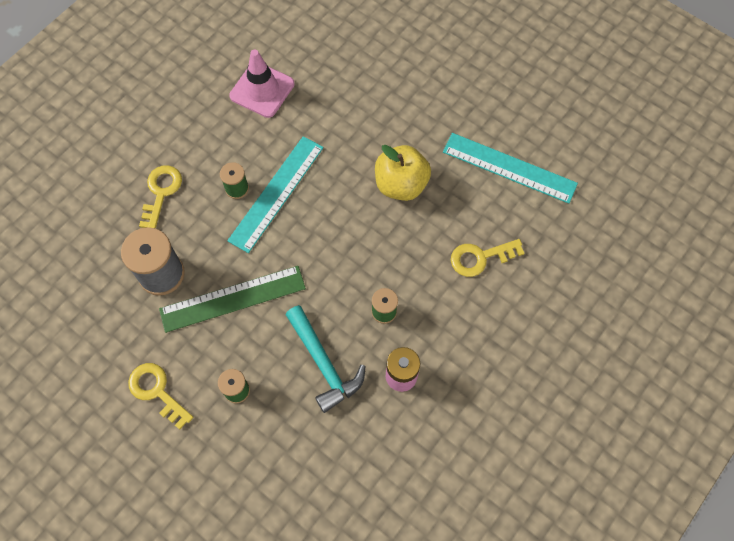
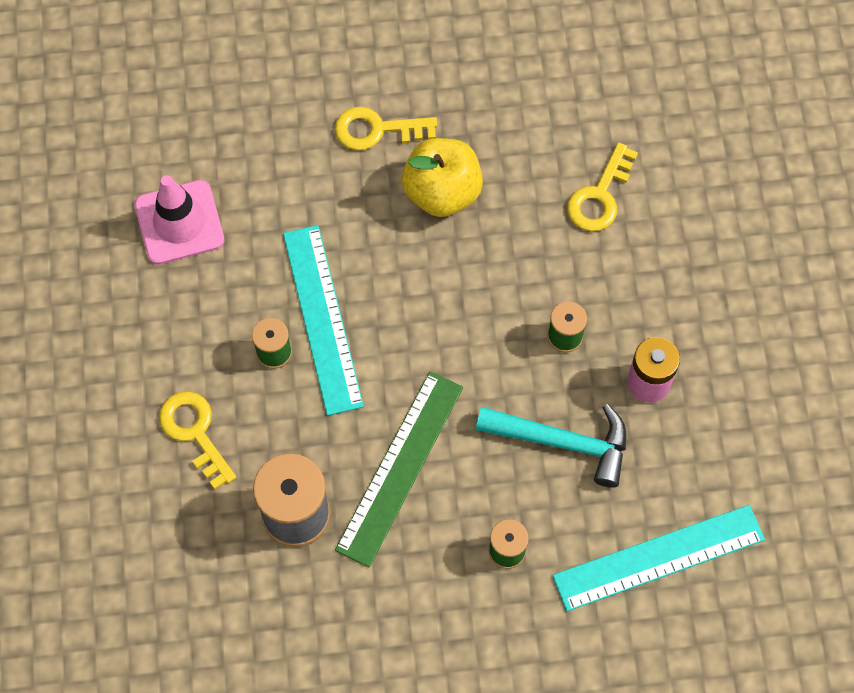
camera: 45 degrees left, 0 degrees up
yellow key [128,363,193,430] -> yellow key moved to [335,107,438,150]
turquoise ruler [443,133,578,204] -> turquoise ruler moved to [552,505,765,611]

